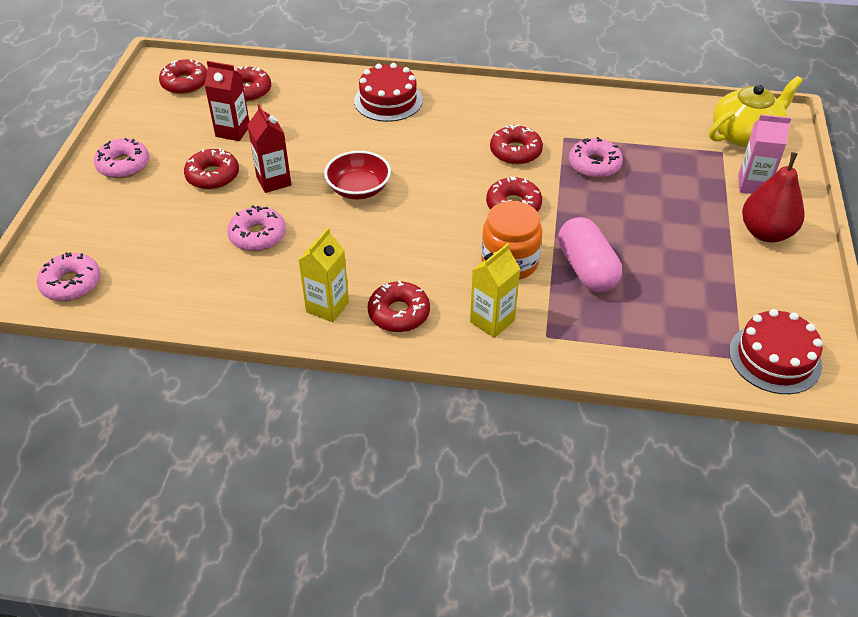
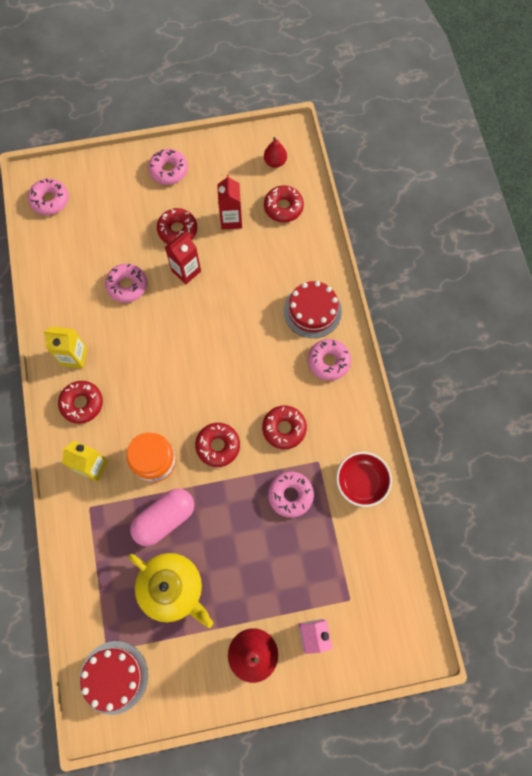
camera: 70 degrees right, 25 degrees up
red donut [159,59,207,94] -> red pear [264,137,287,168]
red bowl [324,151,391,199] -> red bowl moved to [336,452,392,507]
yellow teapot [709,76,803,148] -> yellow teapot moved to [129,553,213,628]
none -> pink donut [308,339,351,380]

